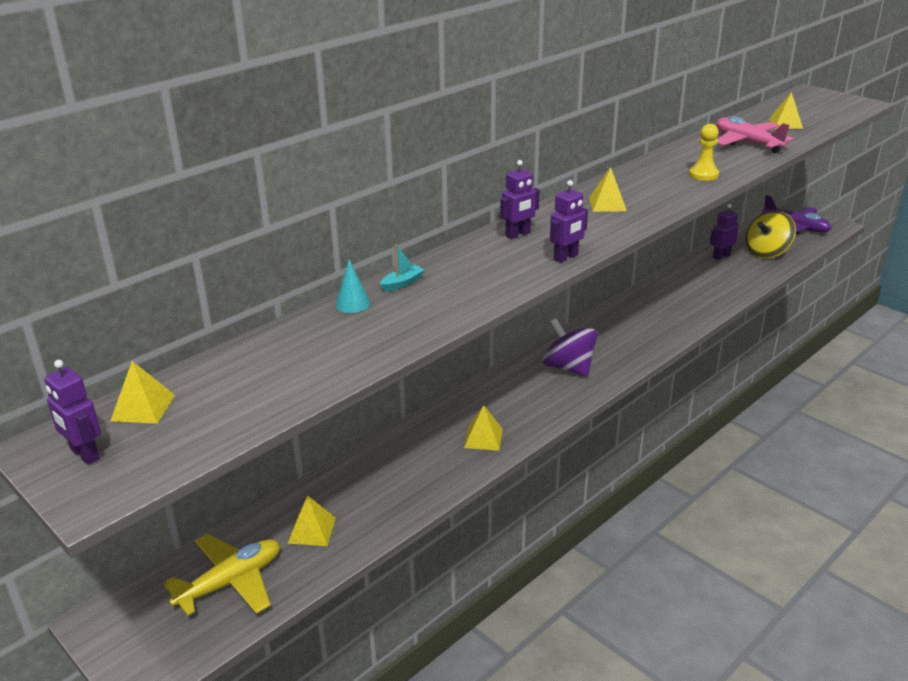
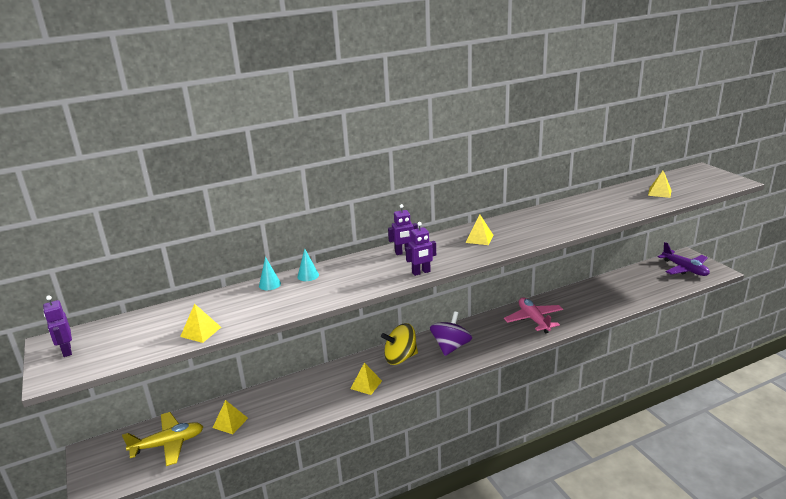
camera: 20 degrees right, 5 degrees down
yellow pyramid [110,361,175,424] -> yellow pyramid moved to [180,304,221,343]
turquoise boat [380,244,425,292] -> turquoise cone [297,248,319,281]
purple spinning top [542,318,598,377] -> purple spinning top turned 45 degrees clockwise [430,311,472,356]
yellow pawn [689,124,719,181] -> none
purple robot [710,204,739,260] -> none
pink plane [716,116,794,153] -> pink plane moved to [504,297,563,333]
yellow spinning top [745,211,796,258] -> yellow spinning top moved to [381,323,418,365]

